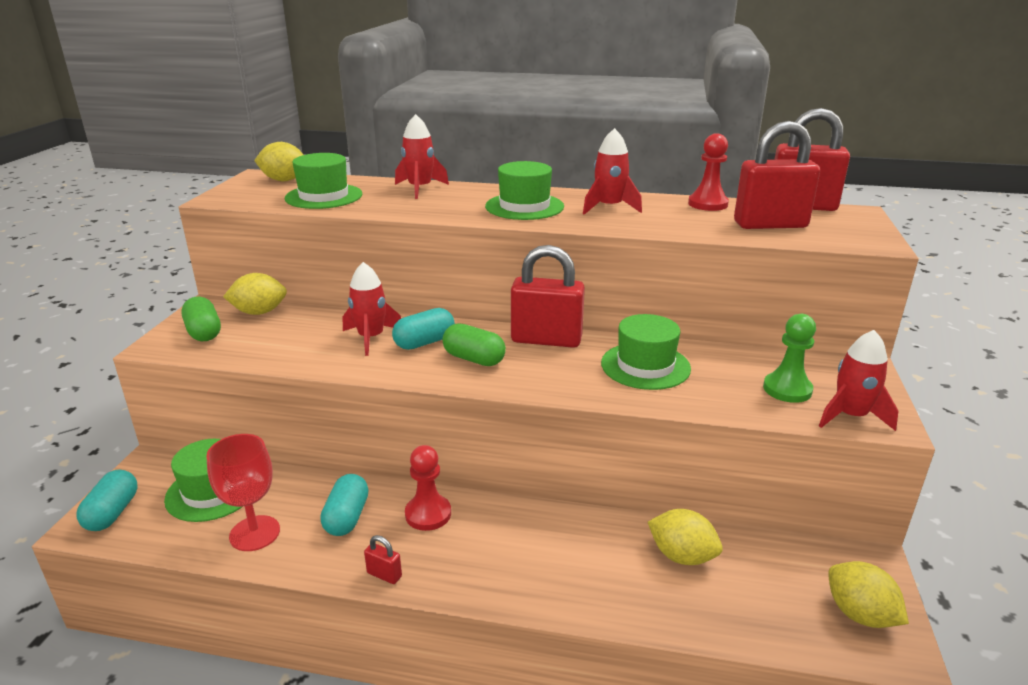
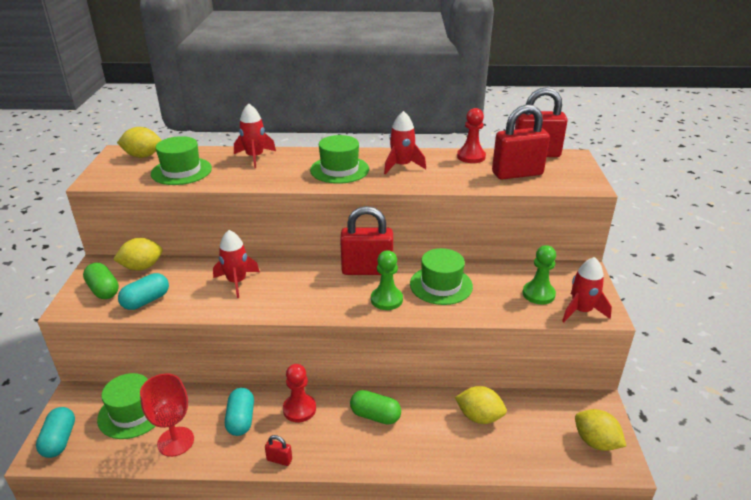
camera: 10 degrees left, 5 degrees up
turquoise capsule [392,308,455,350] -> turquoise capsule moved to [118,273,169,310]
green capsule [442,323,506,366] -> green capsule moved to [350,390,401,425]
none -> green pawn [371,250,403,310]

